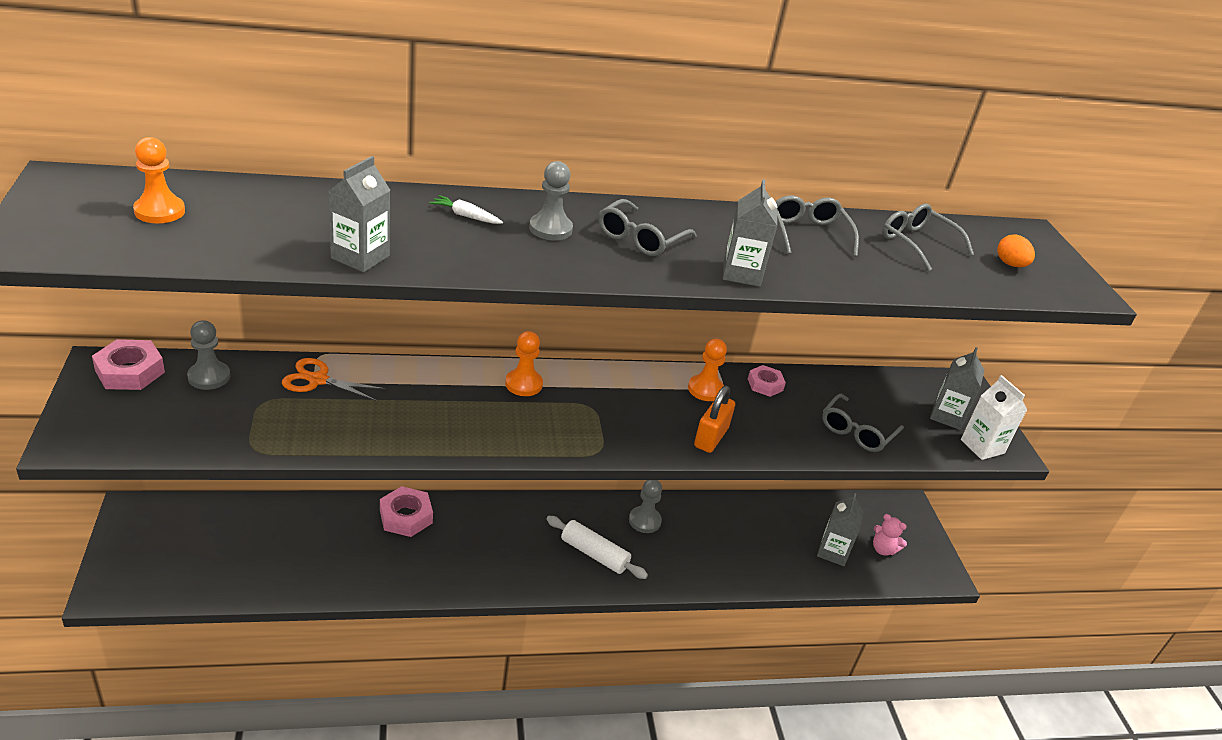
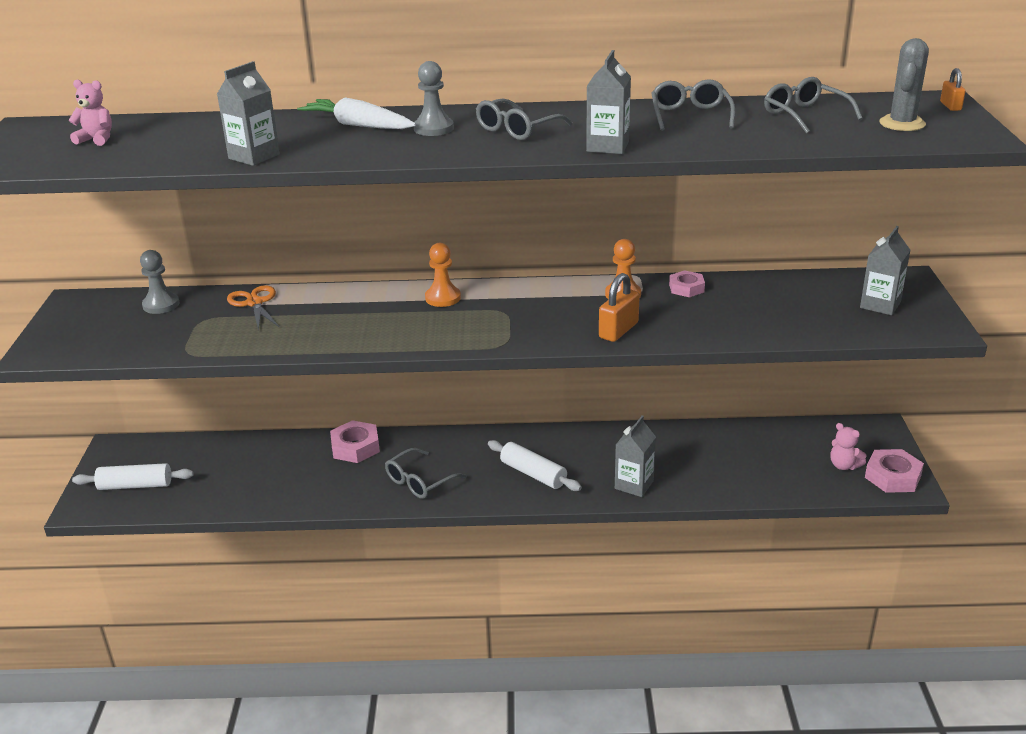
camera: 15 degrees right, 5 degrees down
pink nut [92,339,165,390] -> pink nut moved to [865,449,924,493]
orange pawn [133,137,185,223] -> pink teddy bear [69,80,112,146]
orange scissors [282,358,386,401] -> orange scissors turned 45 degrees clockwise [227,285,280,331]
white carrot [429,195,503,224] -> white carrot [297,97,416,129], size x1.90
grey pawn [629,480,662,533] -> none
grey carton [817,493,864,566] -> grey carton moved to [615,416,656,497]
grey glasses [822,394,904,452] -> grey glasses moved to [385,448,467,499]
white carton [961,375,1027,460] -> none
orange egg [997,234,1035,267] -> grey cactus [879,38,929,131]
none -> white rolling pin [72,463,194,490]
none -> orange padlock [940,68,966,111]

